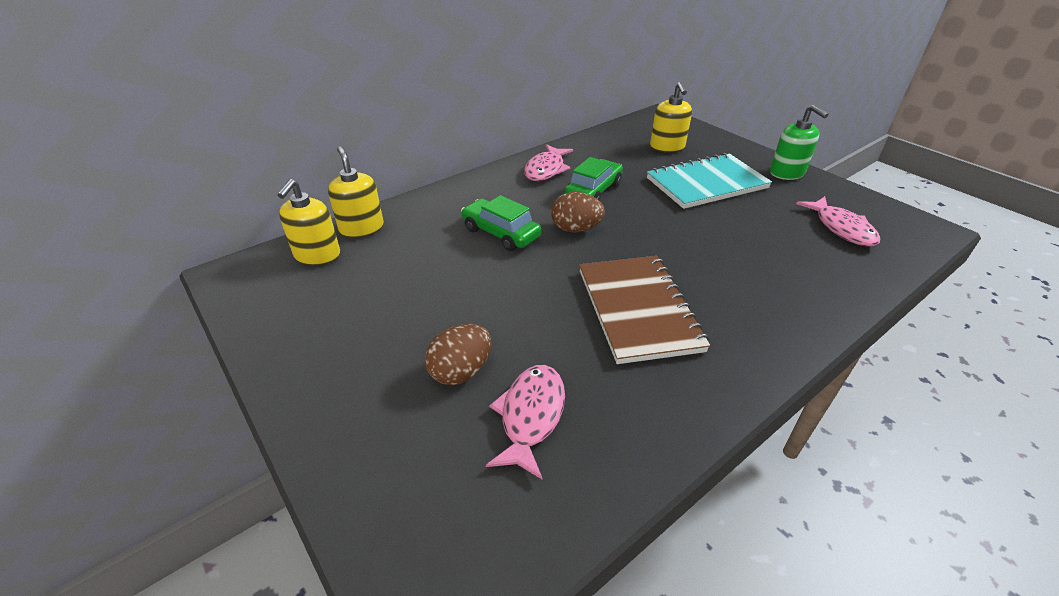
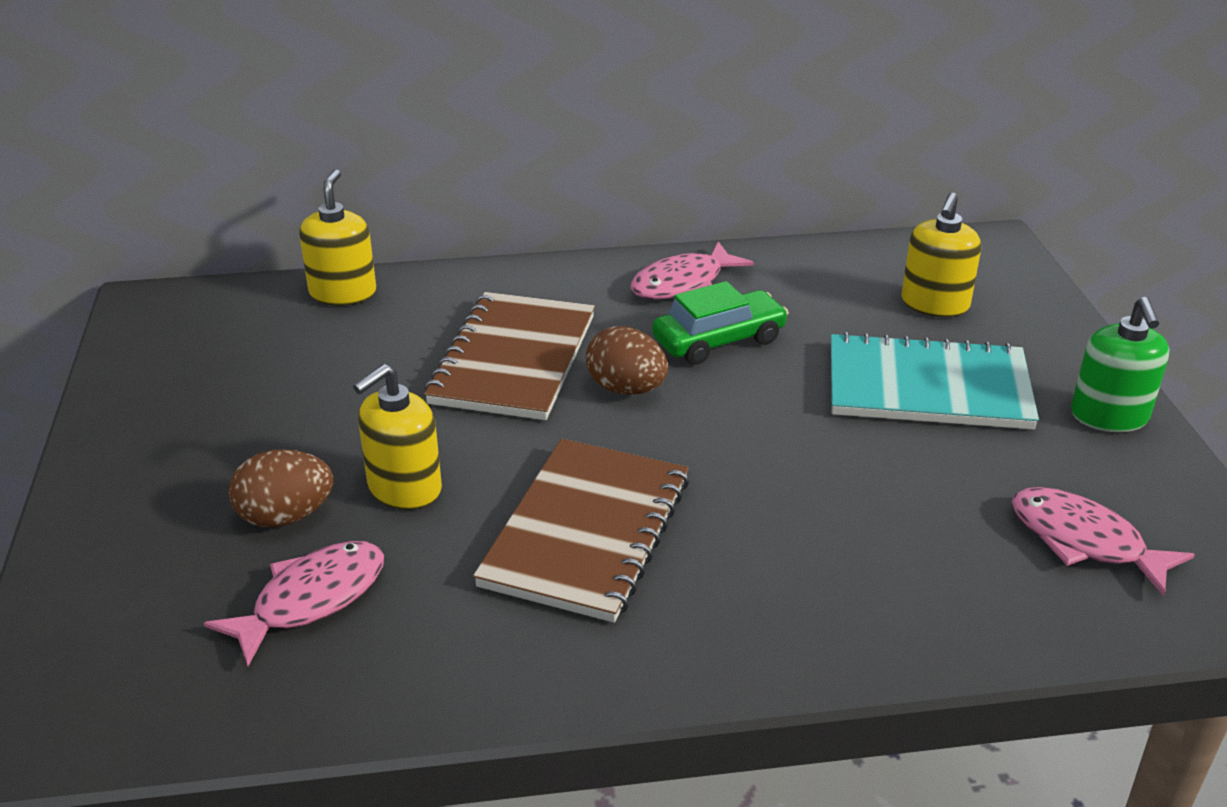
camera: 30 degrees right, 5 degrees down
yellow soap dispenser [278,179,340,266] -> yellow soap dispenser moved to [353,364,442,510]
green car [461,195,541,251] -> brown notebook [424,292,595,420]
pink fish [796,196,880,247] -> pink fish turned 120 degrees clockwise [1012,487,1195,596]

